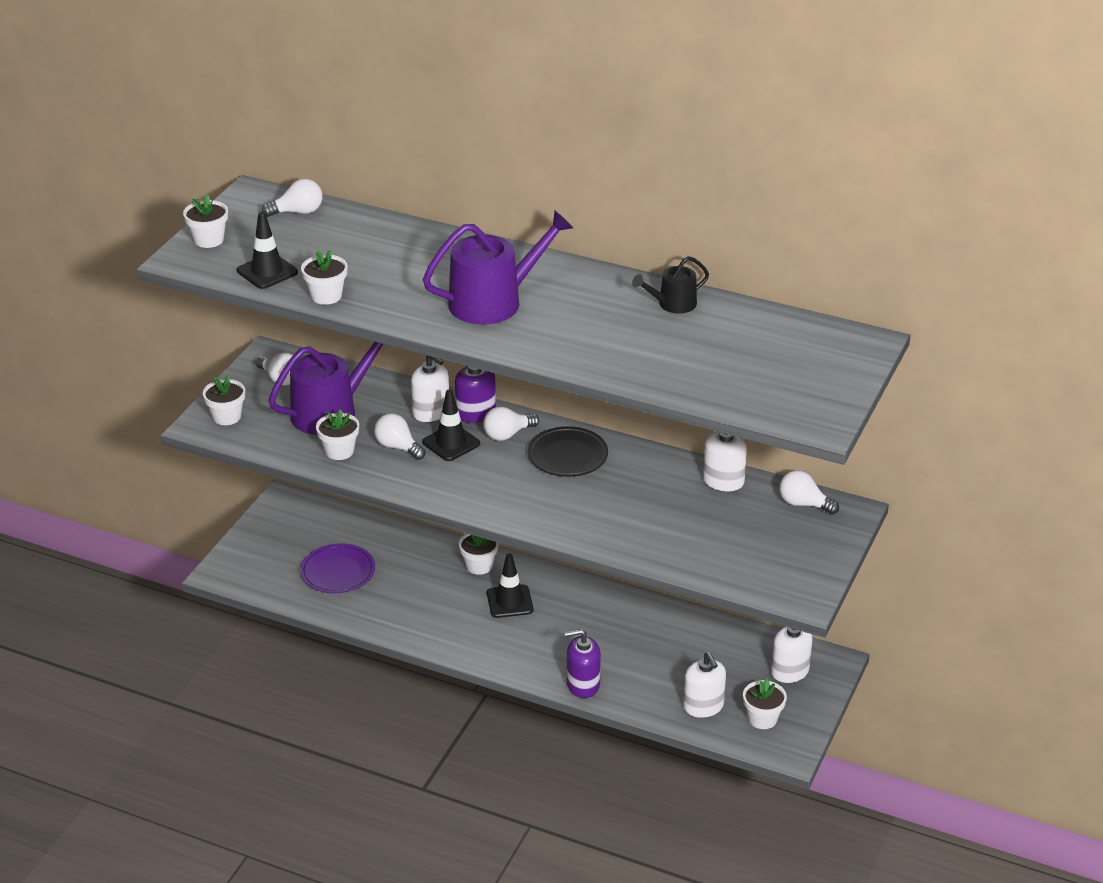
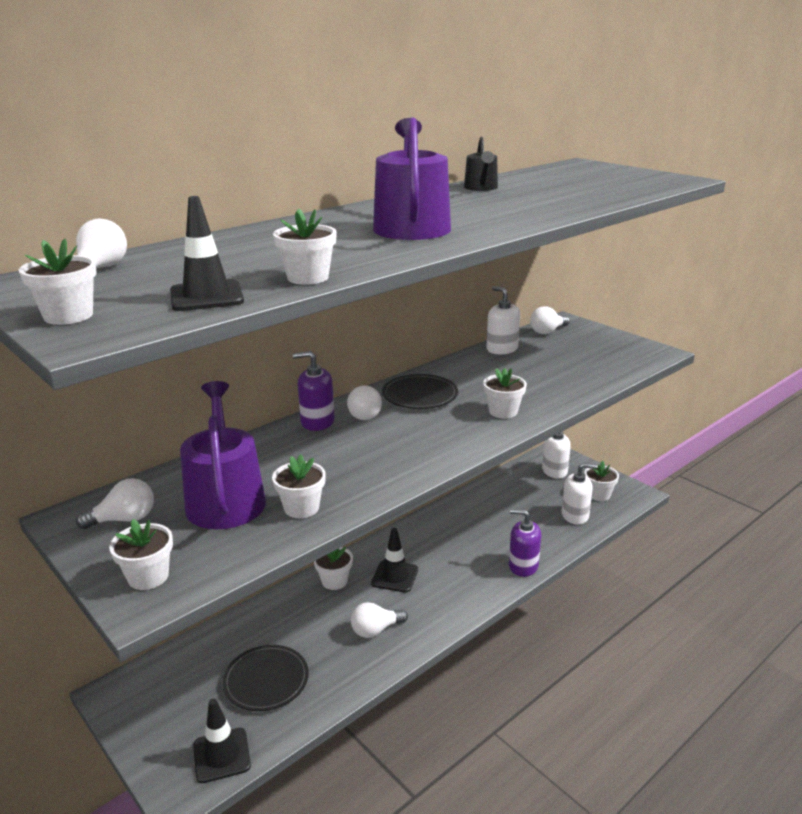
camera: 65 degrees left, 10 degrees down
purple plate [300,543,375,593] -> black plate [222,645,309,711]
white light bulb [374,413,426,460] -> white light bulb moved to [351,602,408,638]
white soap dispenser [411,355,449,422] -> none
black traffic cone [422,389,480,461] -> black traffic cone moved to [193,699,251,783]
purple soap dispenser [565,629,601,698] -> purple soap dispenser turned 90 degrees clockwise [509,509,541,577]
none -> white flower pot [483,368,527,418]

